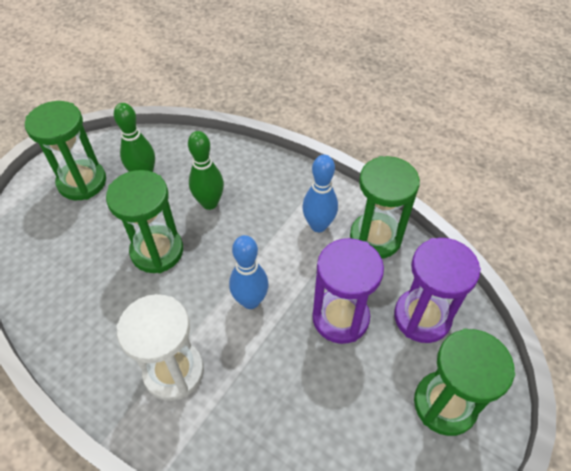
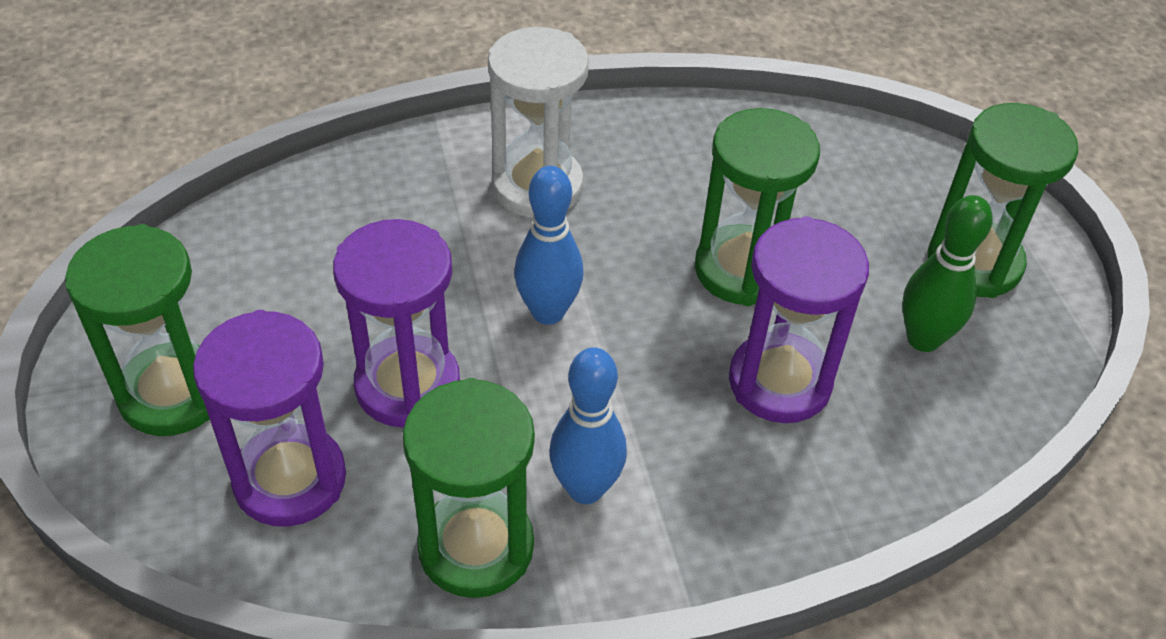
camera: 130 degrees right, 5 degrees down
green bowling pin [188,131,224,210] -> purple hourglass [729,216,869,423]

